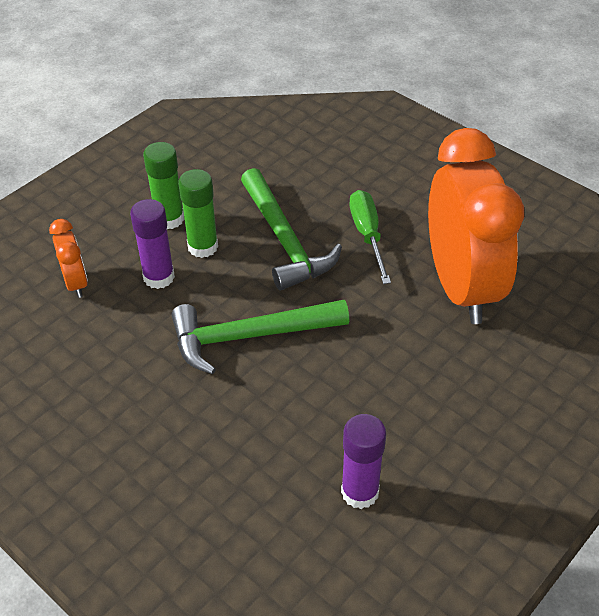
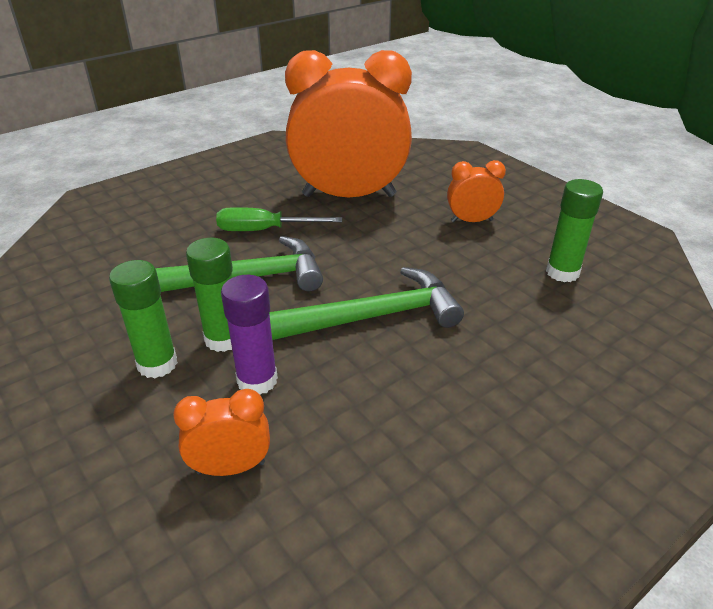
camera: 80 degrees left, 10 degrees down
green hammer [171,300,349,374] -> green hammer turned 105 degrees counterclockwise [269,267,464,340]
purple glue stick [341,414,386,509] -> green glue stick [546,179,603,282]
none -> orange clock [447,160,506,222]

